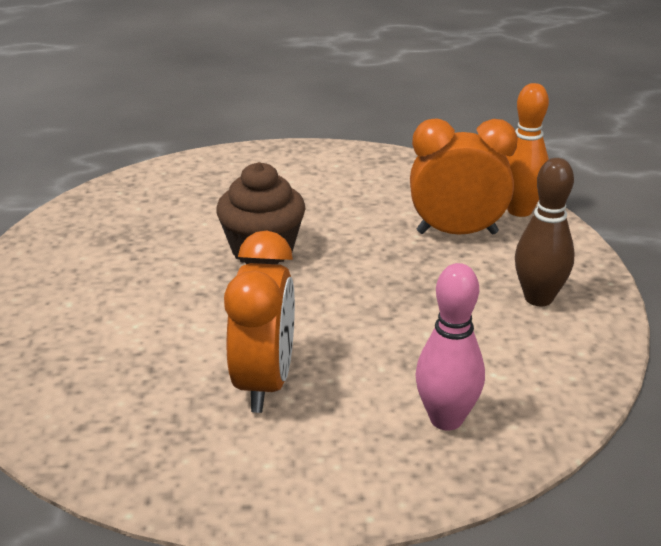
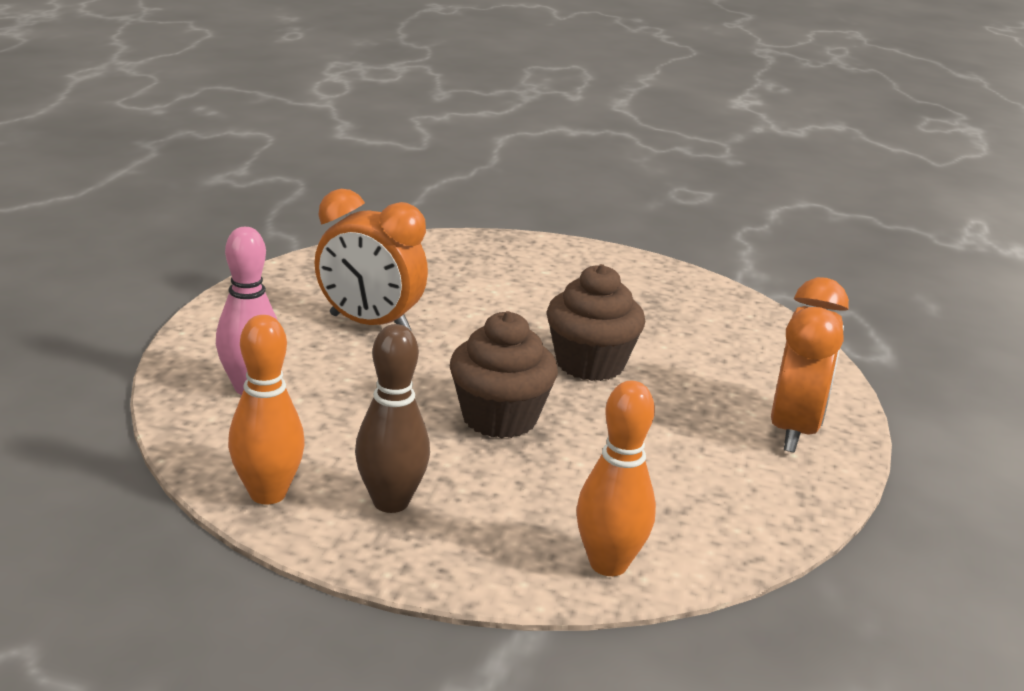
camera: 105 degrees right, 5 degrees down
orange clock [410,118,518,235] -> orange clock moved to [771,277,849,453]
none -> orange bowling pin [228,315,305,504]
none -> brown cupcake [450,311,558,438]

